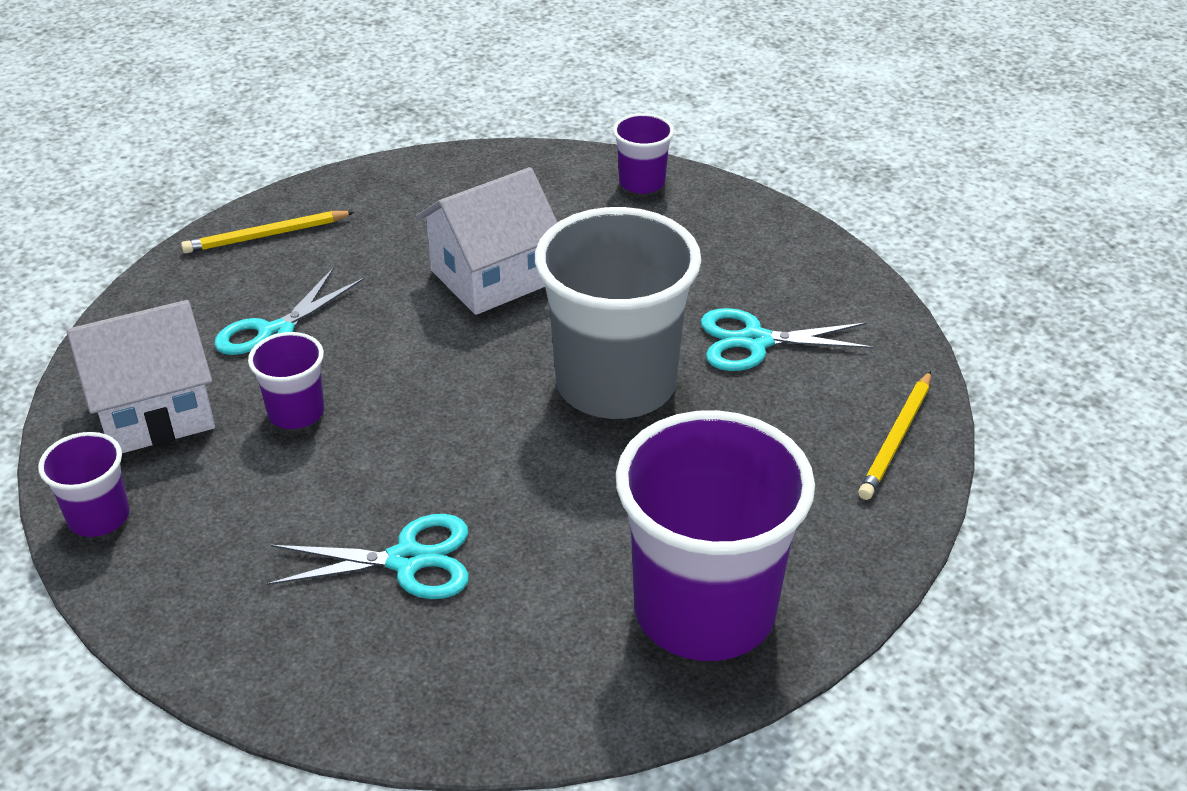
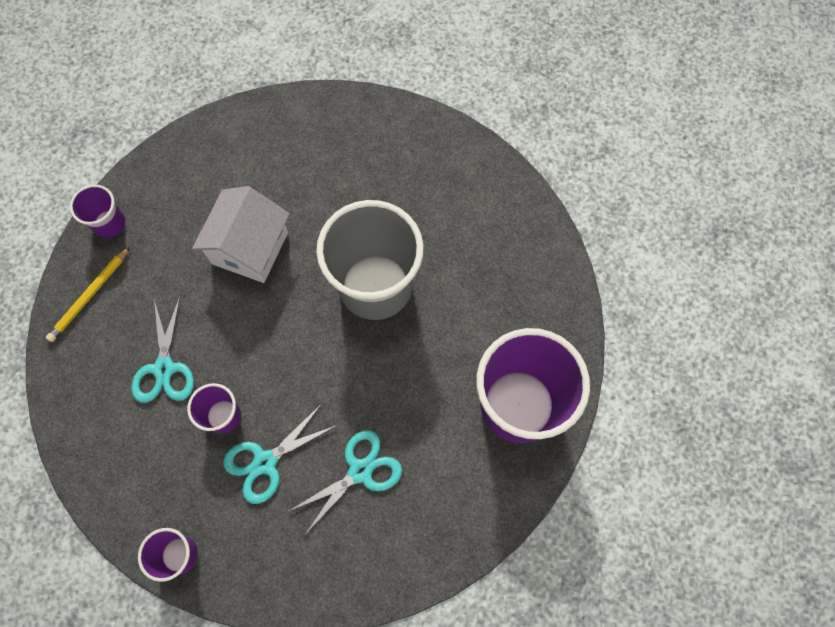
camera: 35 degrees left, 30 degrees up
white house [67,300,215,453] -> none
purple cup [613,113,674,194] -> purple cup moved to [70,185,125,238]
turquoise scissors [701,308,875,371] -> turquoise scissors moved to [223,405,337,504]
yellow pencil [858,371,931,500] -> none

